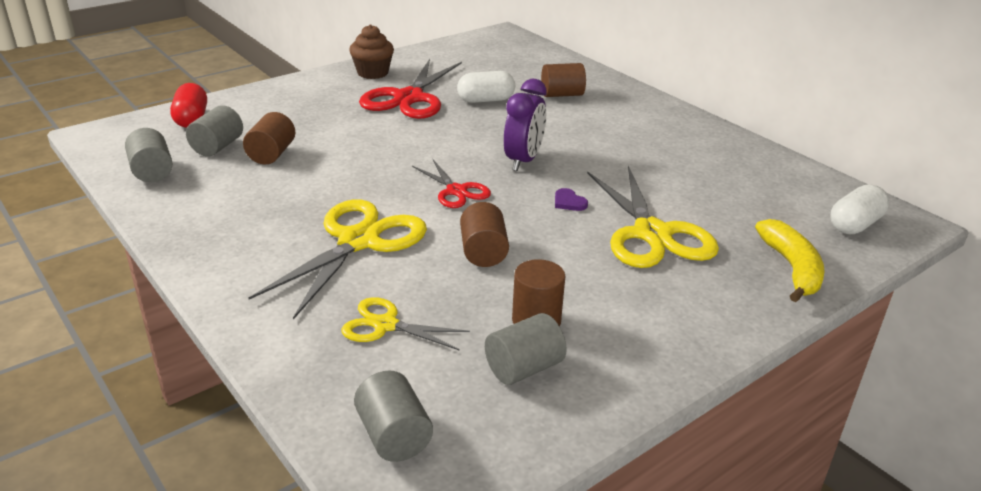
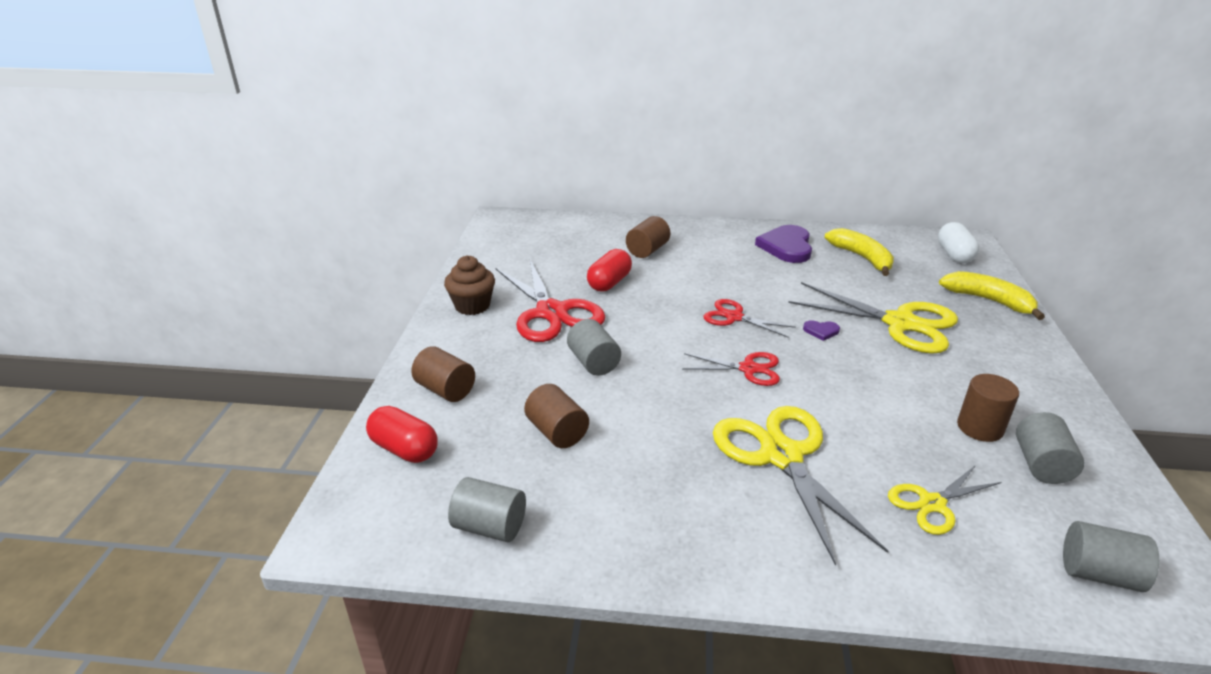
camera: 45 degrees left, 0 degrees up
grey cylinder [186,105,243,157] -> grey cylinder moved to [567,319,621,376]
white capsule [457,71,515,103] -> red capsule [587,249,632,292]
brown cylinder [460,202,509,267] -> brown cylinder moved to [411,346,475,402]
purple clock [504,79,547,171] -> red scissors [703,299,796,337]
none -> purple heart [755,225,812,263]
none -> yellow banana [824,228,894,276]

